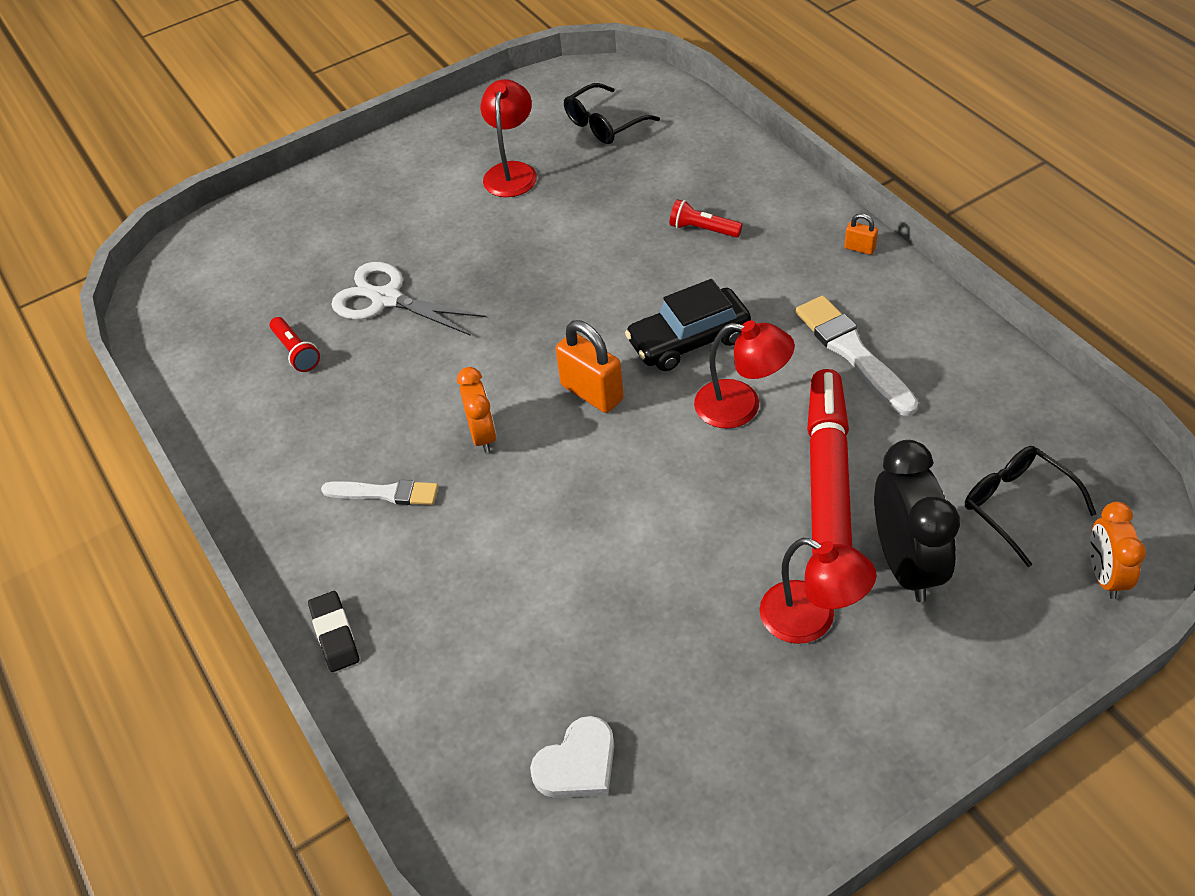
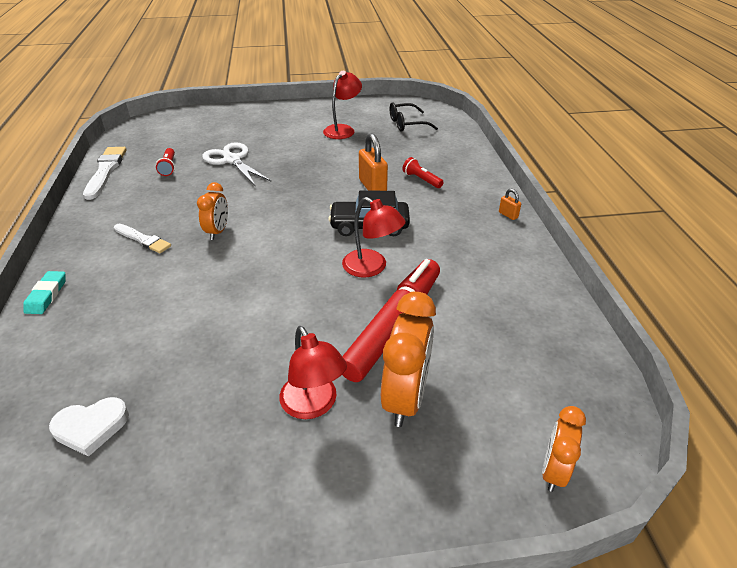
camera: 20 degrees right, 10 degrees down
black eraser [308,591,360,672] -> turquoise eraser [23,271,66,314]
orange padlock [556,320,623,413] -> orange padlock moved to [359,133,388,191]
white brush [795,295,918,416] -> white brush moved to [83,147,127,200]
black clock [874,440,960,602] -> orange clock [381,292,436,427]
black glasses [965,446,1096,567] -> none

